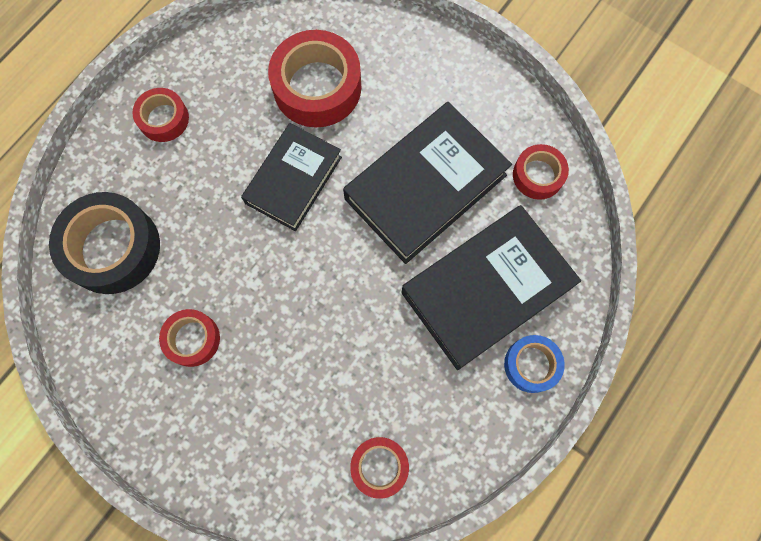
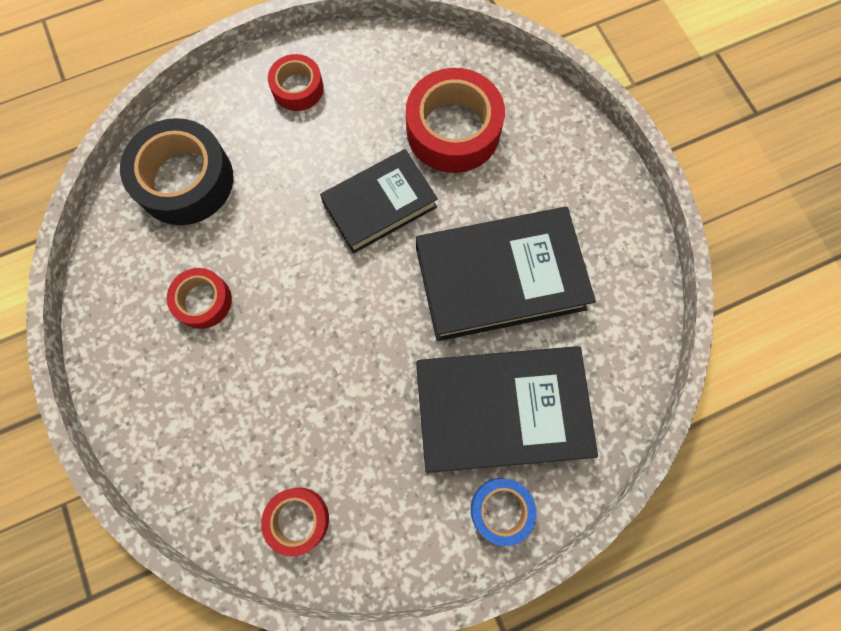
camera: 30 degrees right, 0 degrees up
red tape [513,144,569,200] -> none

